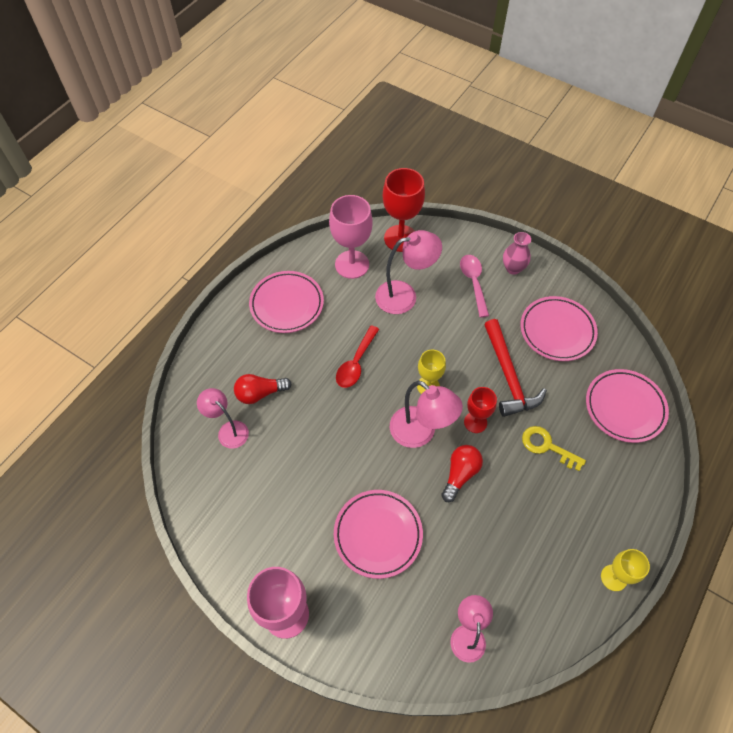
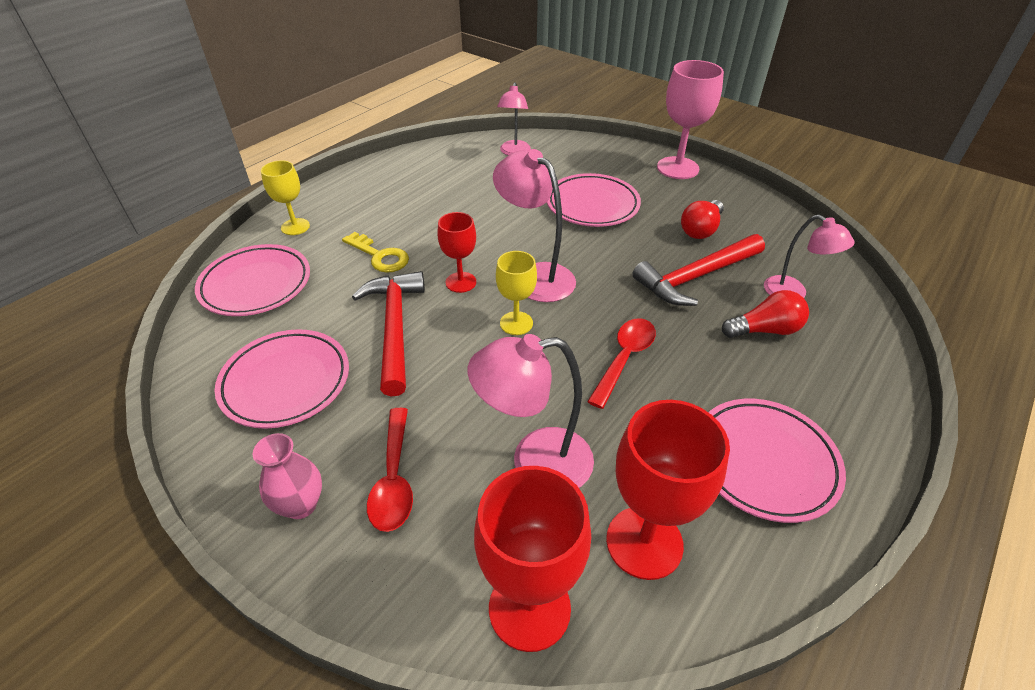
camera: 175 degrees left, 15 degrees down
pink goblet [329,195,373,279] -> red goblet [606,400,730,580]
red light bulb [441,445,483,502] -> red light bulb moved to [681,200,724,239]
pink spoon [460,255,489,317] -> red spoon [367,408,413,532]
yellow goblet [601,549,650,591] -> yellow goblet moved to [261,160,310,235]
none -> red hammer [632,234,765,306]

